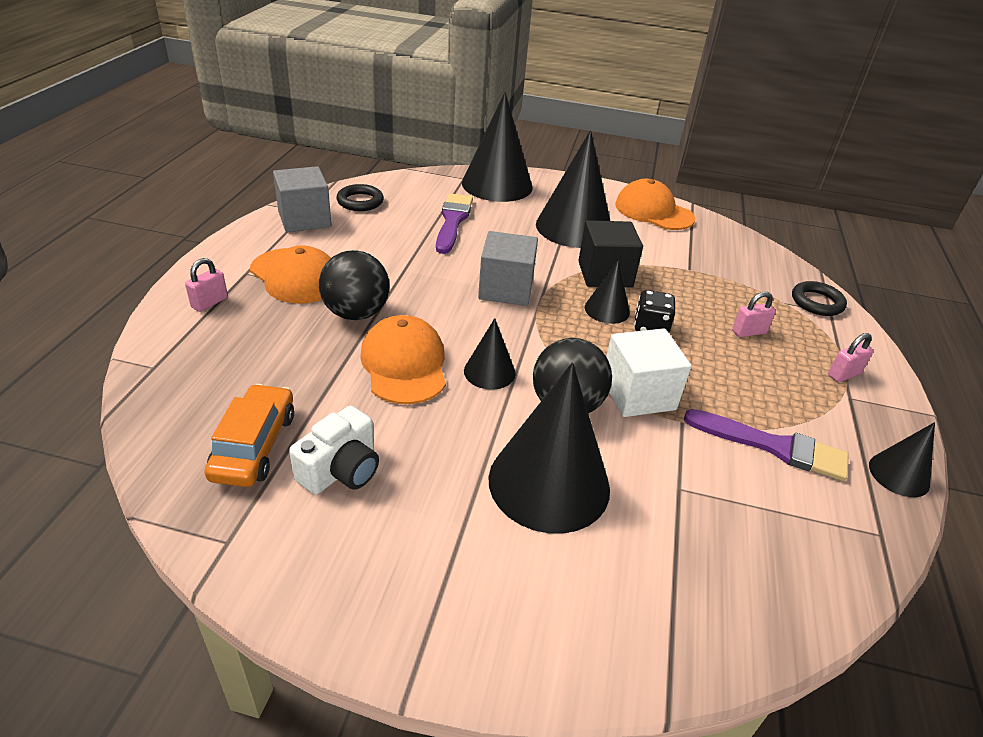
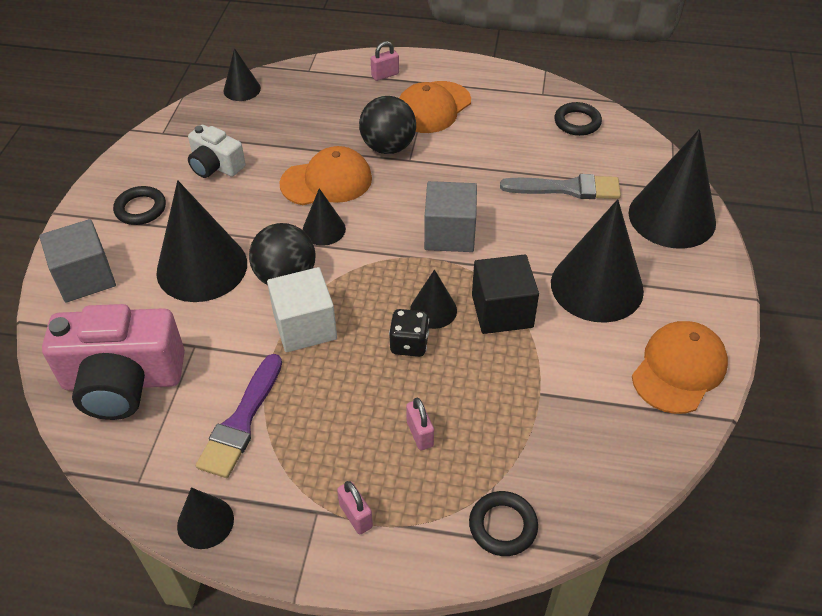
camera: 90 degrees right, 10 degrees up
pink padlock [185,258,228,312] -> pink padlock turned 60 degrees counterclockwise [371,41,399,81]
orange car [204,384,294,487] -> none
grey cube [273,166,331,232] -> grey cube moved to [39,219,116,303]
purple brush [436,193,473,254] -> grey brush [500,174,621,199]
none -> pink camera [42,304,185,420]
none -> black ring [113,186,166,225]
none -> black cone [223,48,261,101]

